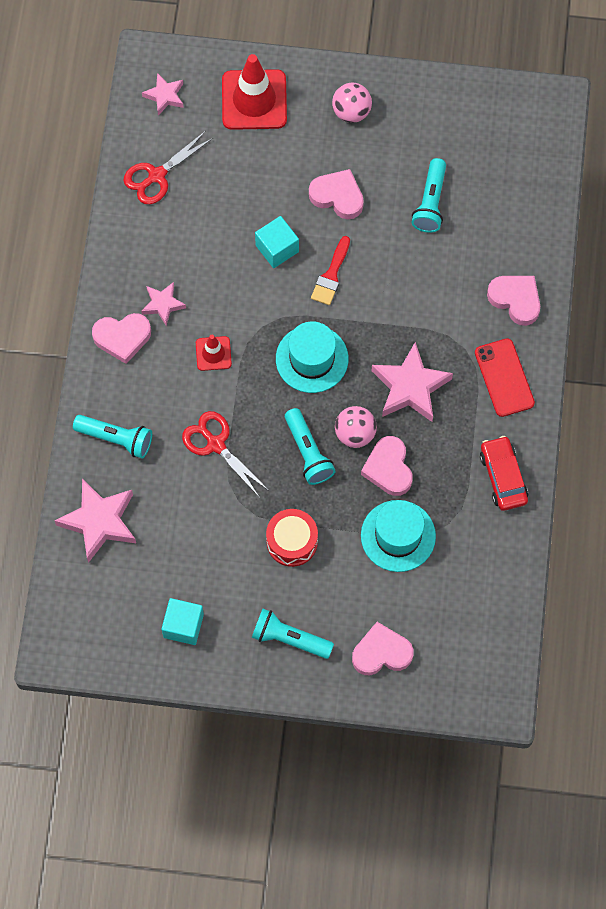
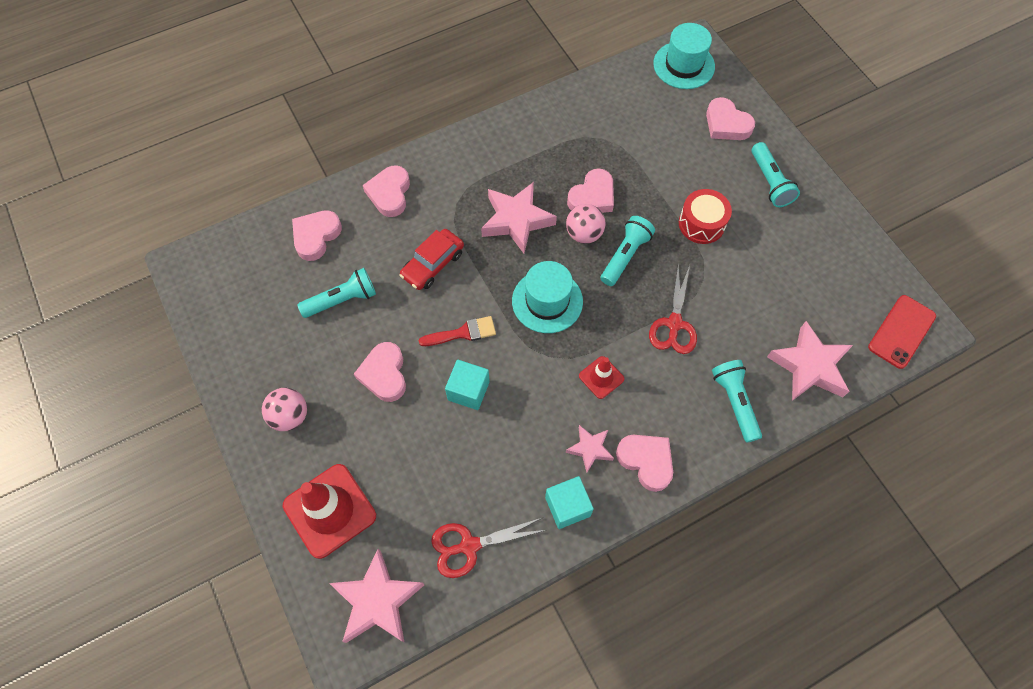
camera: 125 degrees left, 5 degrees down
red scissors [123,131,213,204] -> red scissors turned 150 degrees clockwise [431,518,546,578]
pink star [142,73,184,116] -> pink star [329,549,424,643], size x1.79
turquoise cube [161,598,204,645] -> turquoise cube moved to [545,476,594,529]
turquoise hat [361,500,436,572] -> turquoise hat moved to [653,23,715,89]
red phone [475,338,535,417] -> red phone moved to [868,295,936,369]
red car [480,436,528,511] -> red car moved to [399,229,464,290]
none -> pink heart [292,210,342,261]

